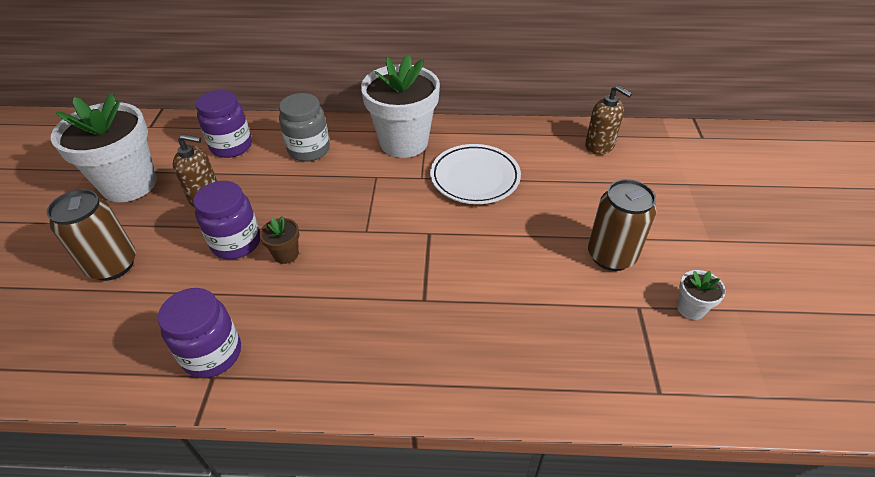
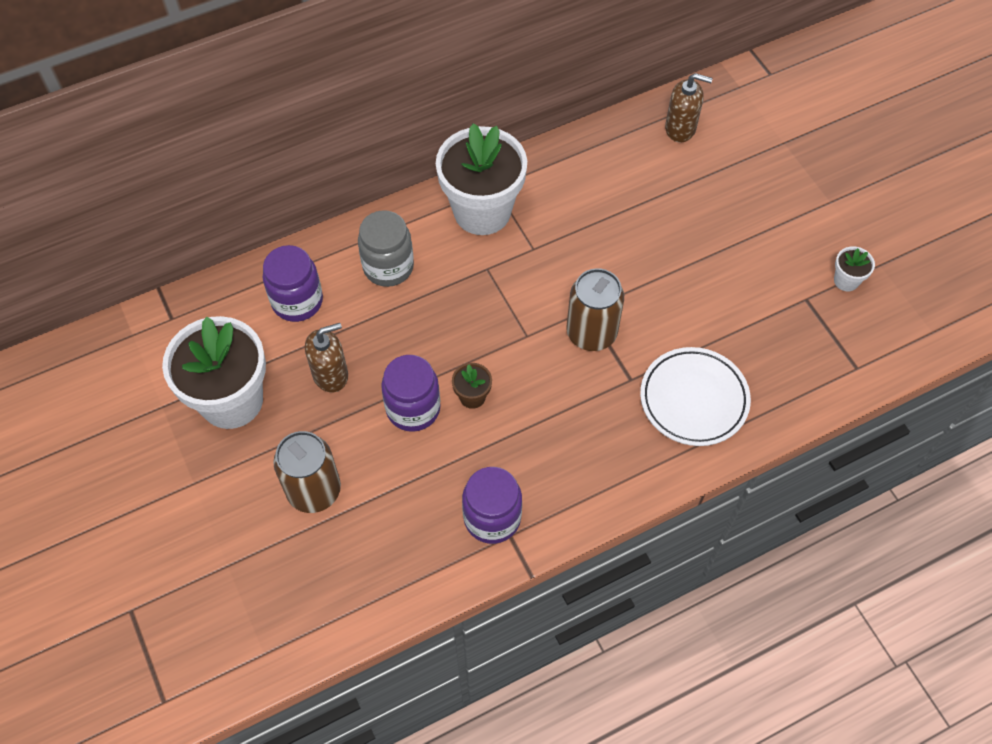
camera: 30 degrees left, 15 degrees up
white plate [430,144,521,204] -> white plate moved to [640,347,751,446]
brown can [588,179,656,271] -> brown can moved to [566,268,624,351]

